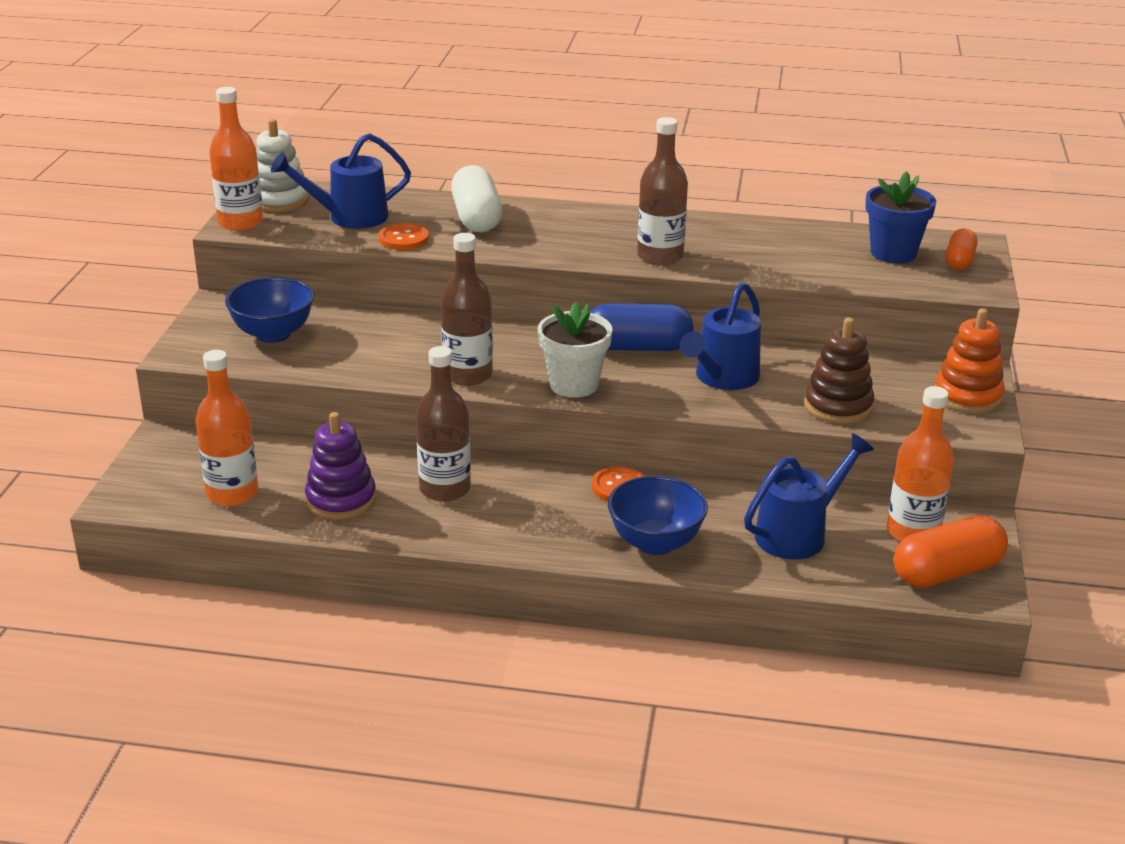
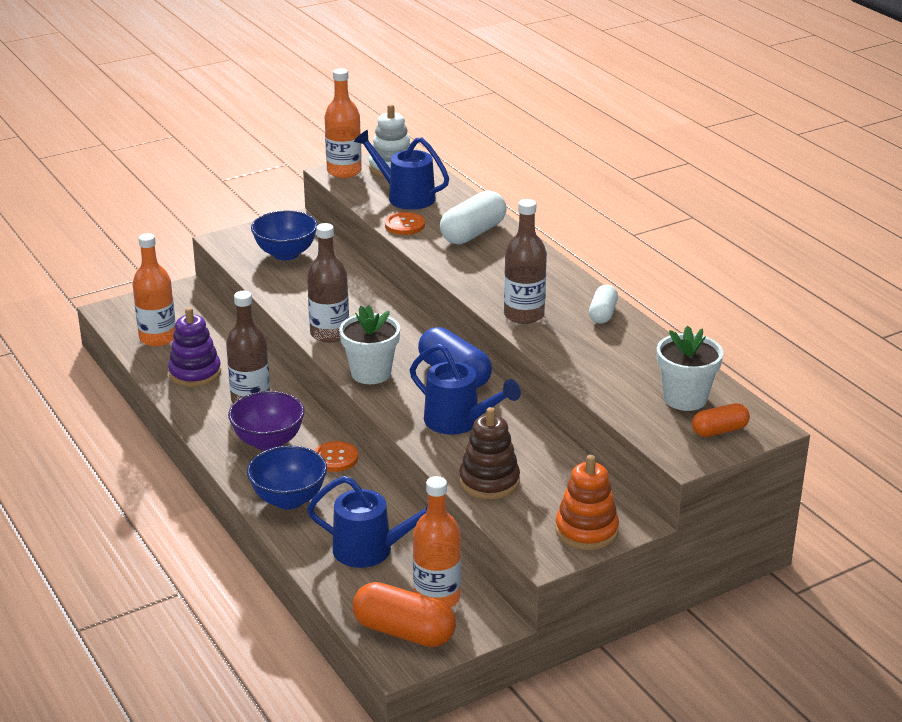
camera: 50 degrees right, 0 degrees up
blue watering can [680,282,761,390] -> blue watering can turned 135 degrees counterclockwise [410,344,521,435]
blue flower pot [866,171,936,263] -> white flower pot [657,326,723,411]
none -> purple bowl [228,391,305,451]
none -> white capsule [589,285,618,323]

